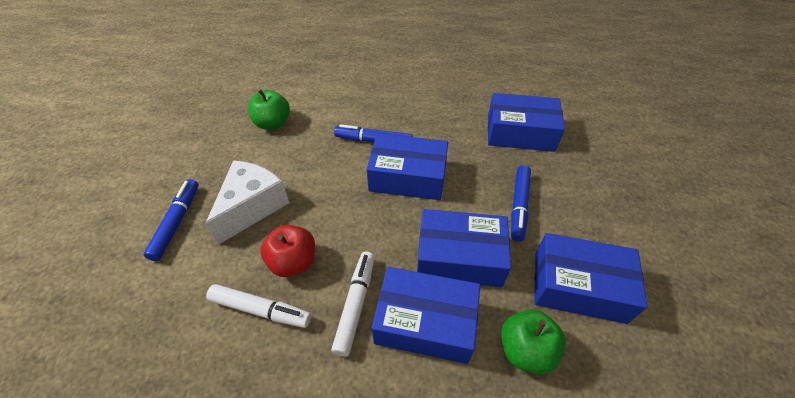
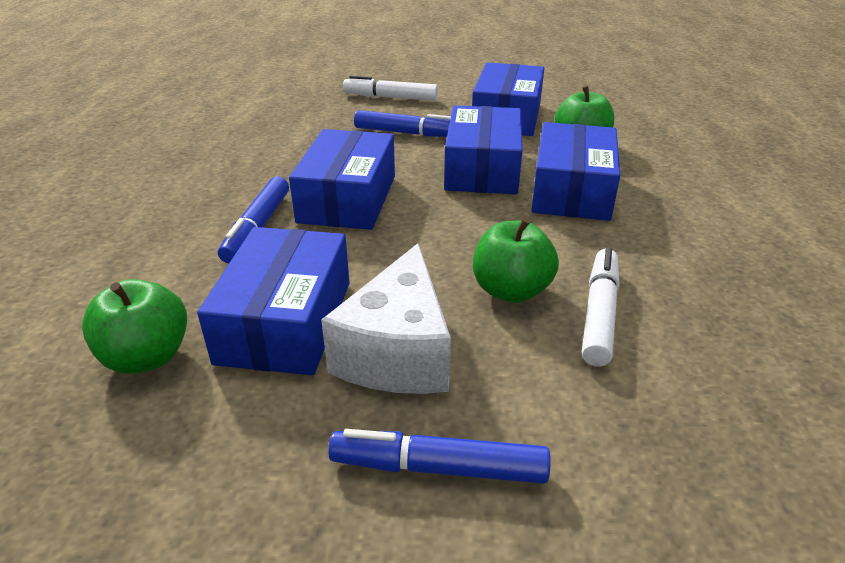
camera: 90 degrees left, 15 degrees down
white cheese [205,160,290,245] -> white cheese turned 105 degrees counterclockwise [321,243,451,394]
red apple [260,225,315,277] -> green apple [473,217,559,303]
white marker [331,252,375,357] -> white marker moved to [343,75,438,101]
blue box [488,93,565,152] -> blue box moved to [197,227,350,375]

